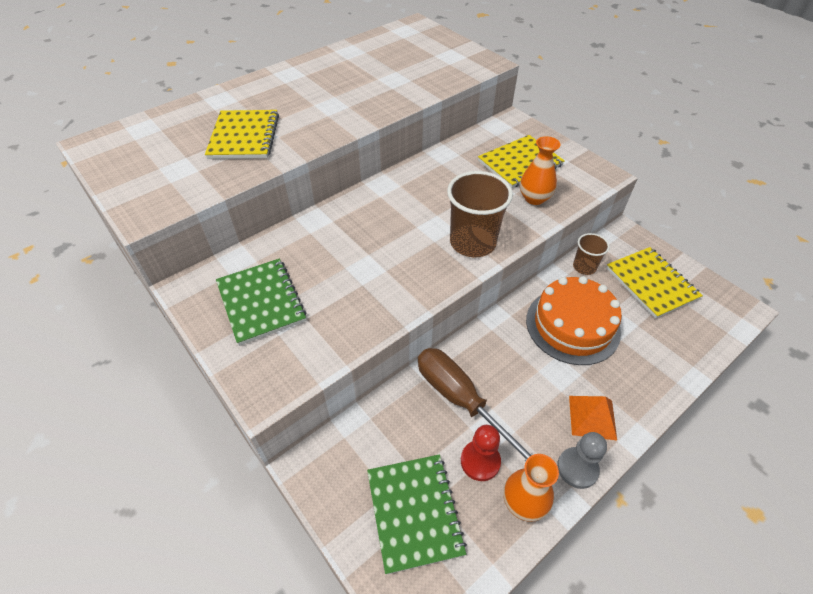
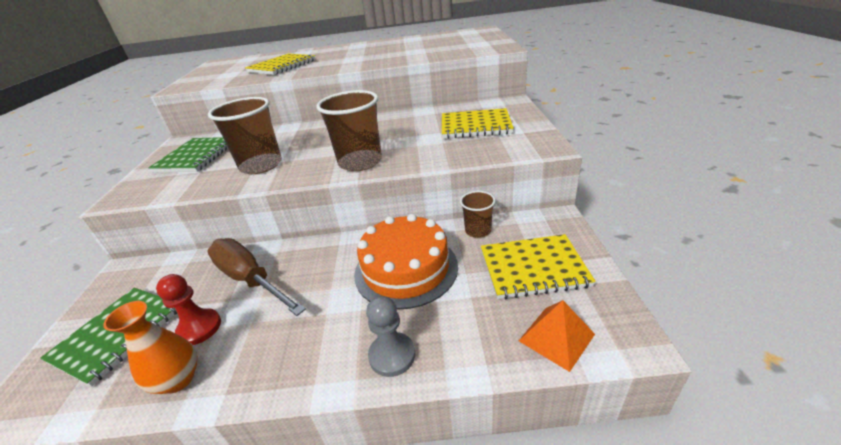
camera: 40 degrees right, 15 degrees down
brown screwdriver [418,348,533,461] -> brown screwdriver turned 45 degrees counterclockwise [207,238,306,316]
orange vase [520,136,561,205] -> none
grey pawn [557,432,607,489] -> grey pawn moved to [366,296,415,377]
orange pyramid [569,396,617,440] -> orange pyramid moved to [519,300,595,372]
yellow notebook [606,247,703,319] -> yellow notebook turned 75 degrees clockwise [481,234,596,299]
none -> brown cup [208,97,282,174]

